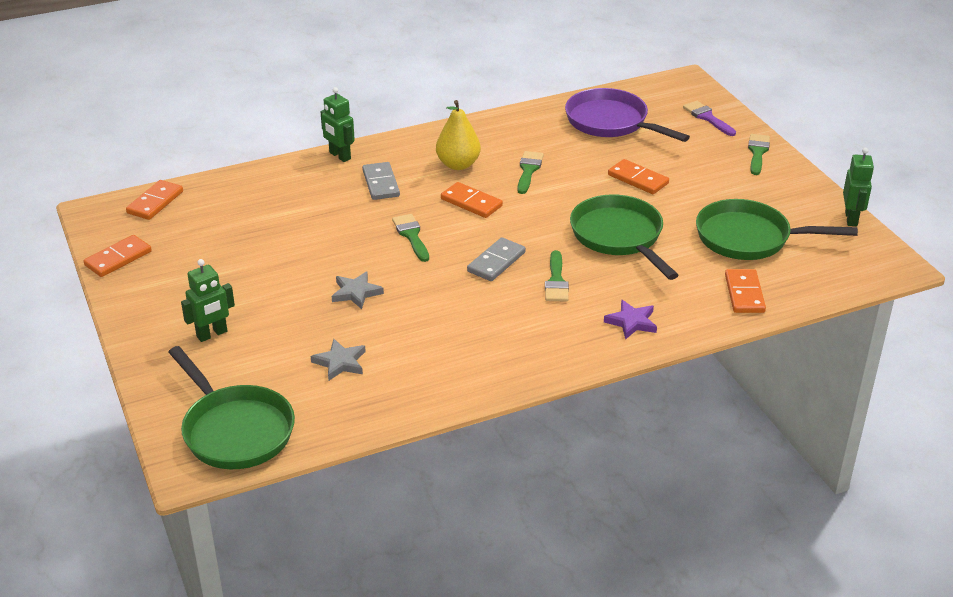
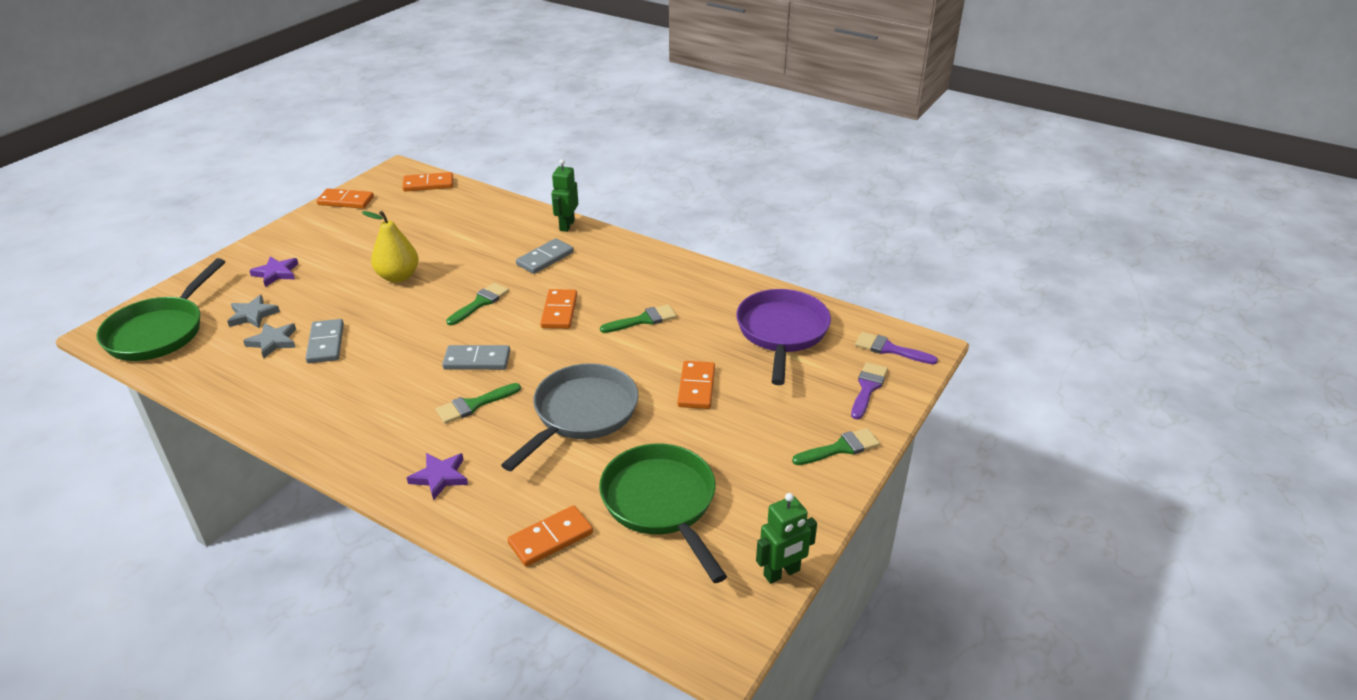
camera: 55 degrees right, 0 degrees up
green robot [181,259,235,342] -> purple star [249,256,298,287]
grey star [332,271,384,309] -> grey star moved to [227,295,280,328]
yellow pear [436,100,481,170] -> yellow pear moved to [362,211,419,283]
green pan [570,194,679,280] -> grey pan [501,363,638,471]
none -> grey domino [306,319,344,363]
none -> purple brush [855,332,938,364]

